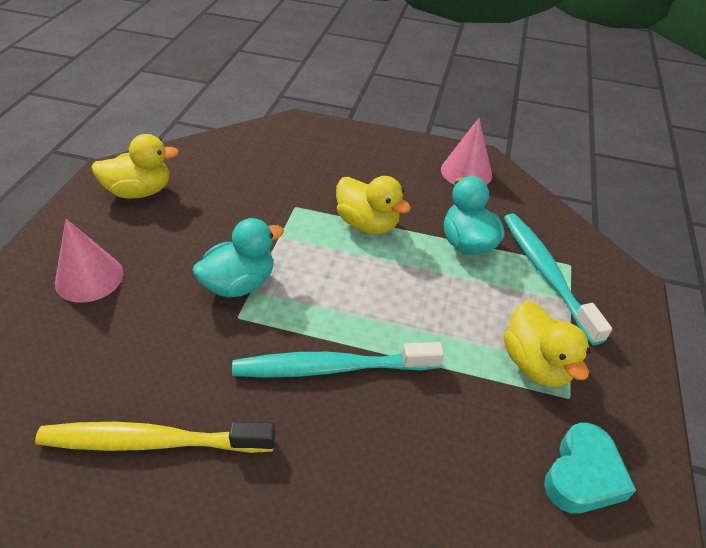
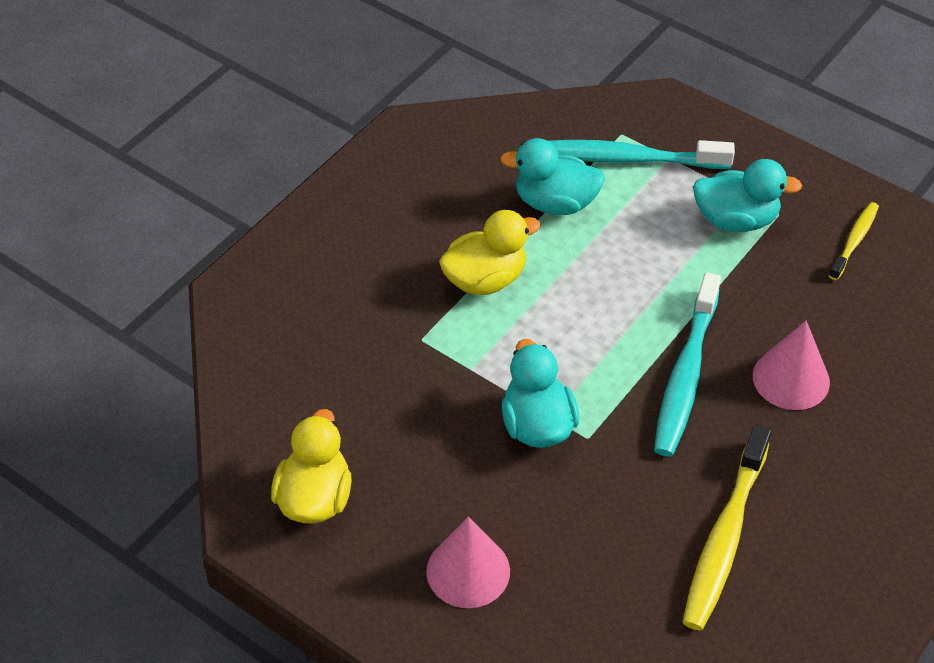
camera: 65 degrees left, 5 degrees up
pink cone [441,118,492,185] -> pink cone moved to [753,321,830,410]
yellow duck [504,301,590,387] -> turquoise duck [693,159,802,232]
turquoise heart [544,423,636,514] -> yellow toothbrush [829,202,879,280]

